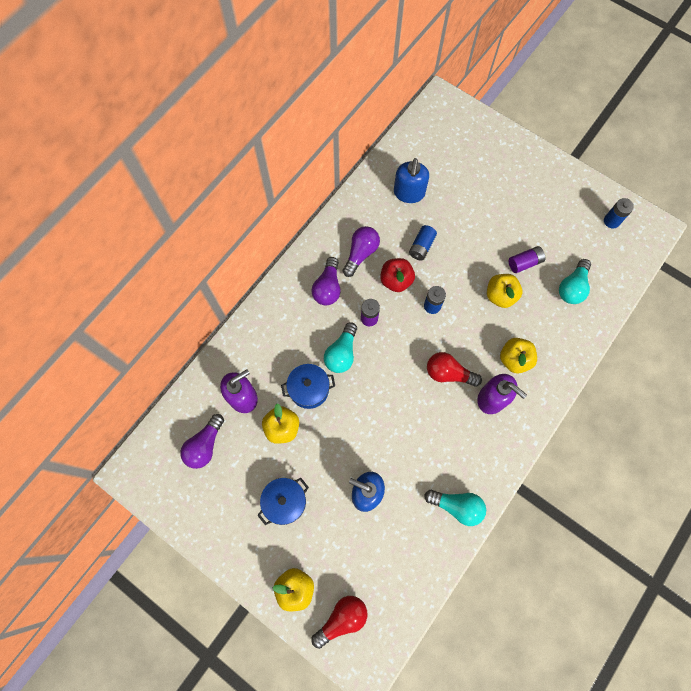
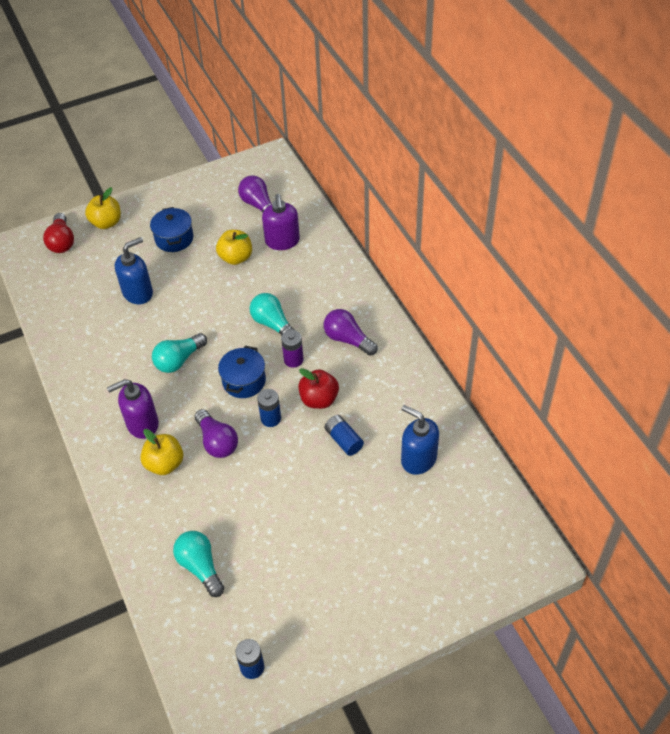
camera: 120 degrees right, 20 degrees down
blue pot [281,364,335,409] -> blue pot moved to [218,345,266,398]
purple light bulb [343,226,380,277] -> purple light bulb moved to [195,409,238,458]
turquoise light bulb [424,490,486,526] -> turquoise light bulb moved to [152,333,207,373]
red light bulb [427,352,482,387] -> none
yellow apple [487,274,523,308] -> none
purple battery [509,246,546,273] -> none

